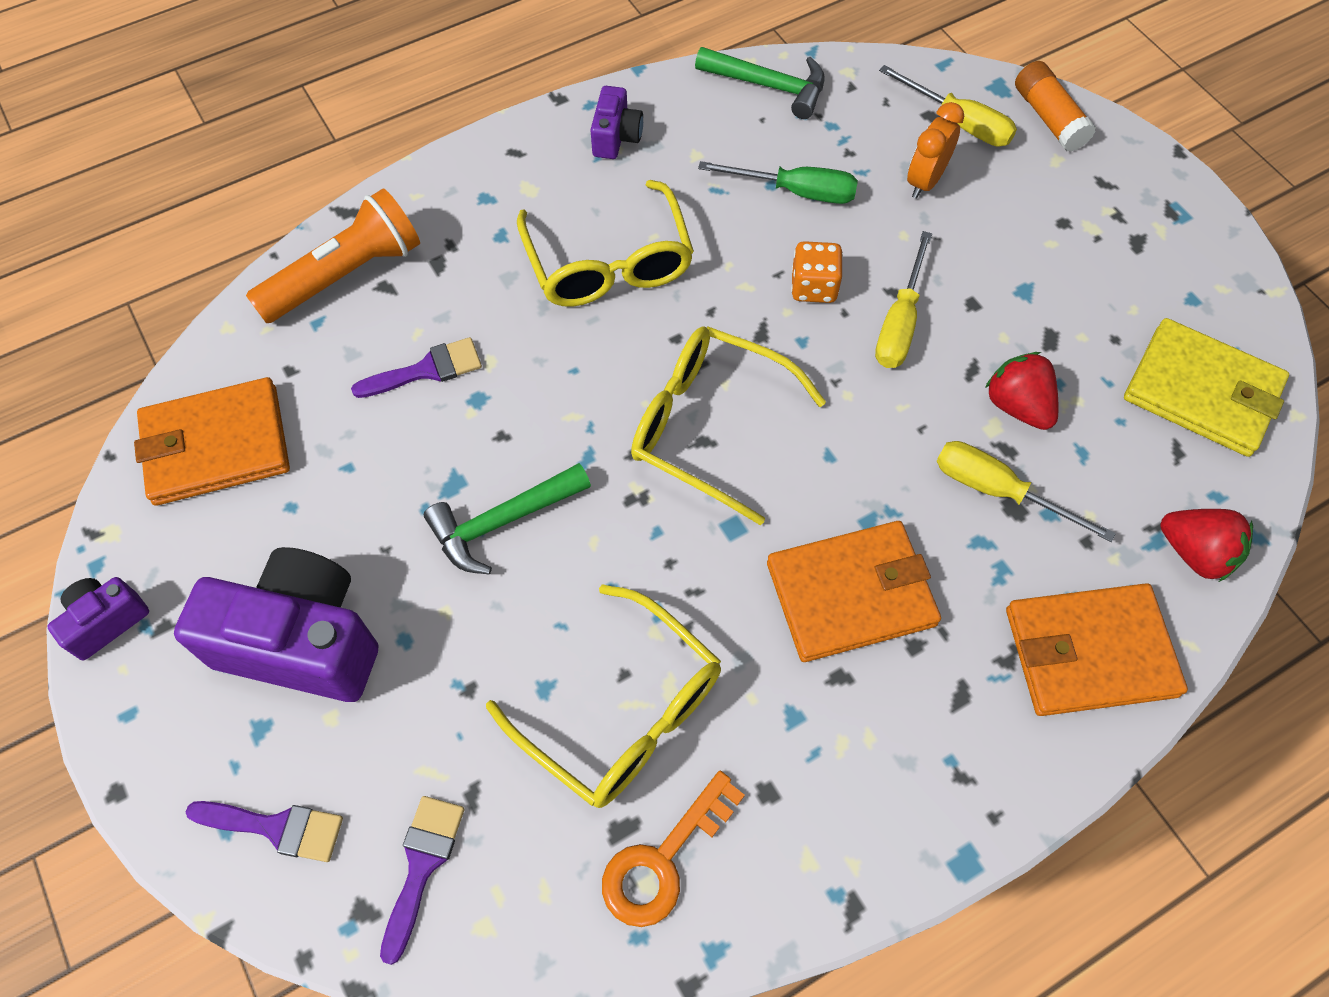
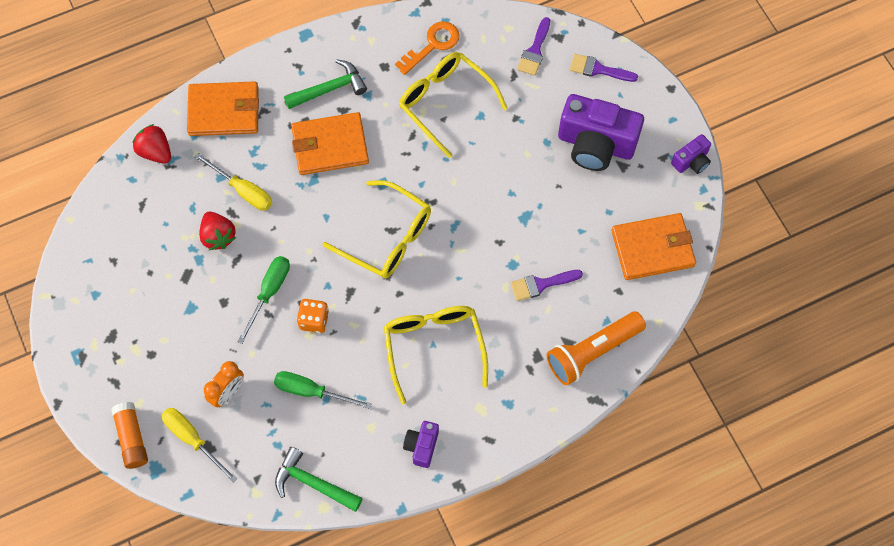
camera: 175 degrees left, 5 degrees up
green hammer [424,463,591,574] -> green hammer moved to [284,59,367,109]
yellow screwdriver [875,231,932,368] -> green screwdriver [237,256,290,344]
yellow wallet [1124,318,1289,457] -> none

